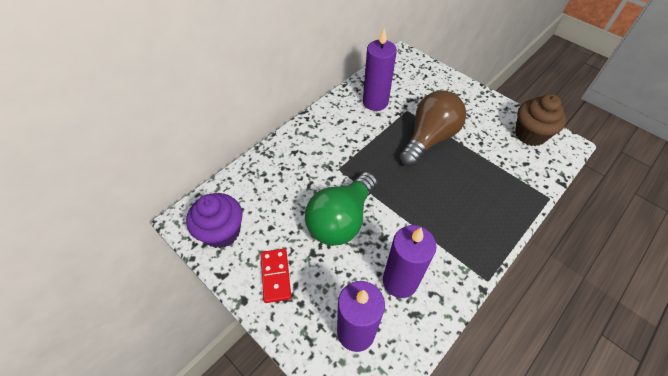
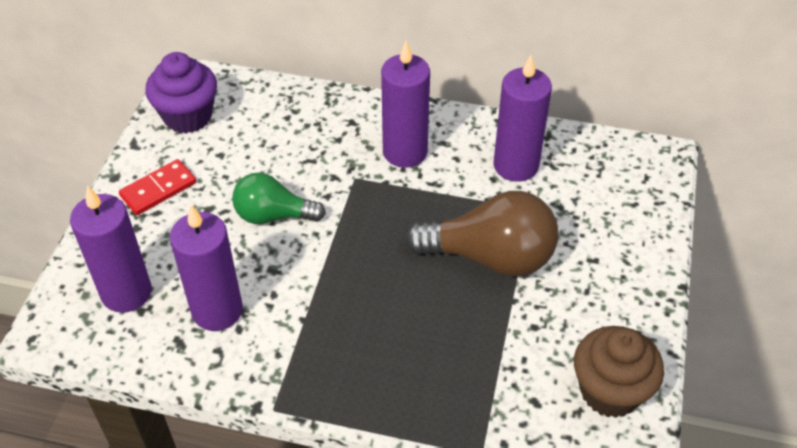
camera: 60 degrees right, 5 degrees down
green light bulb [305,172,377,246] -> green light bulb [232,172,326,224], size x0.63
none -> purple candle [381,41,430,168]

